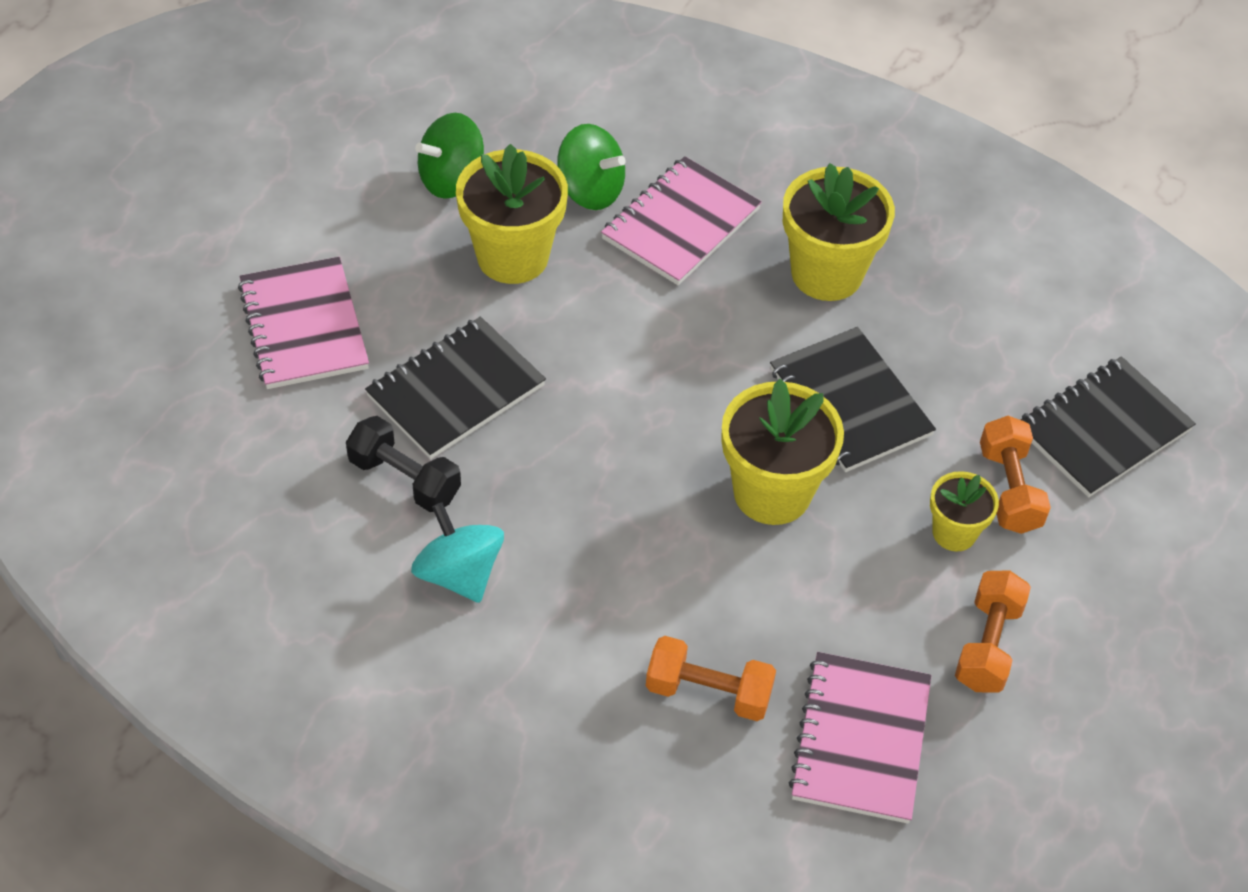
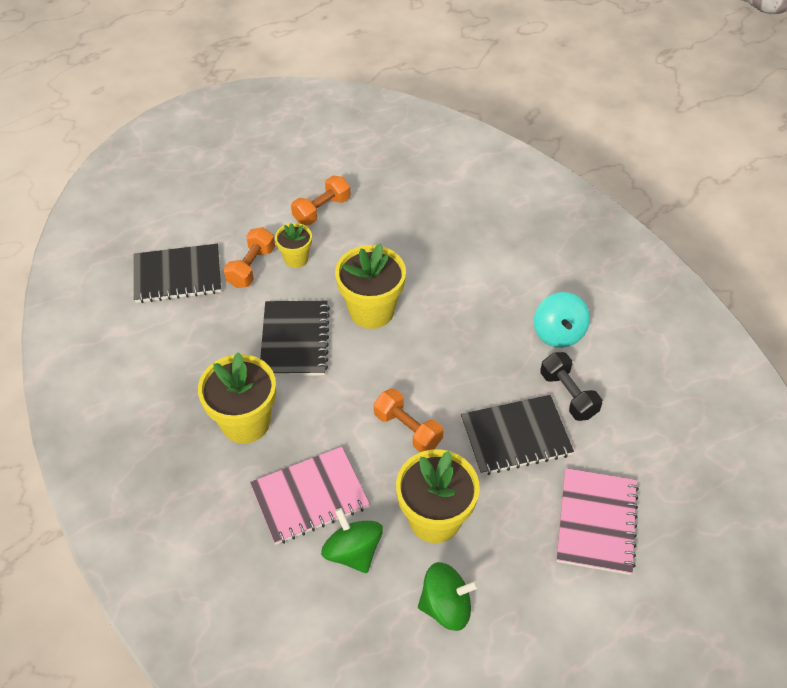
camera: 150 degrees left, 0 degrees up
orange dumbbell [646,636,776,721] -> orange dumbbell moved to [374,388,444,452]
pink notebook [789,652,931,824] -> none

